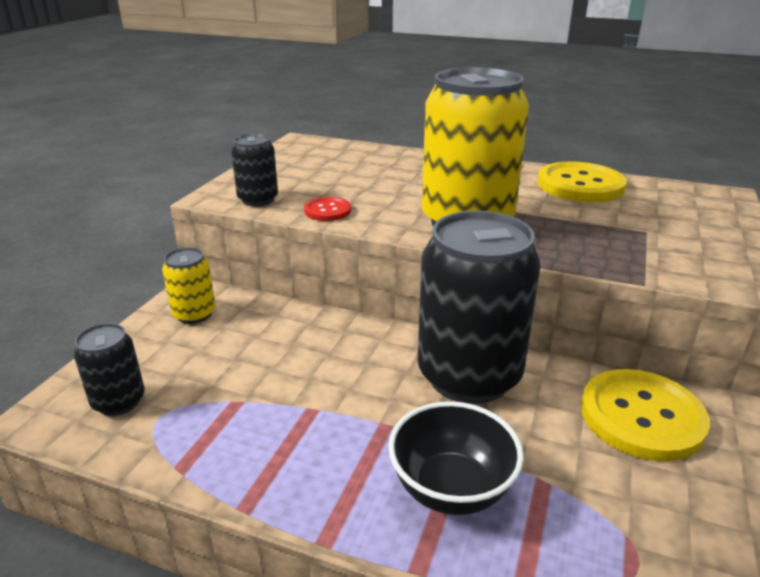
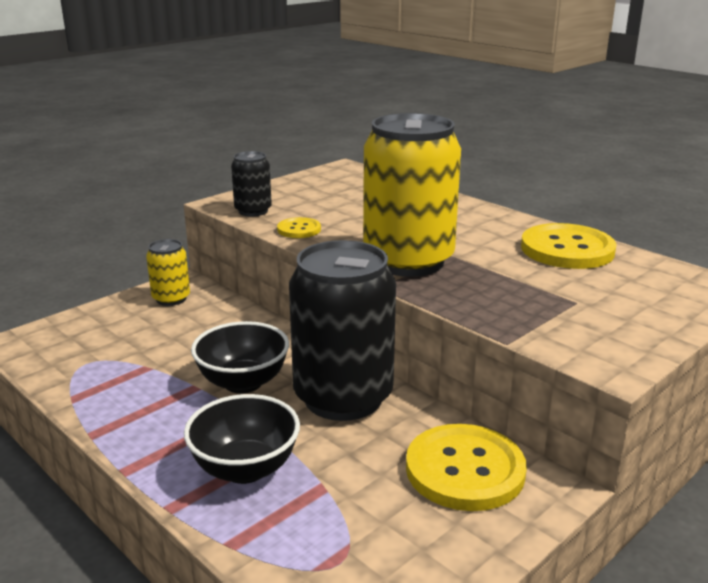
camera: 25 degrees right, 5 degrees down
black can [74,323,145,416] -> none
red button [304,197,351,221] -> yellow button [277,217,321,238]
none -> black bowl [191,321,289,394]

